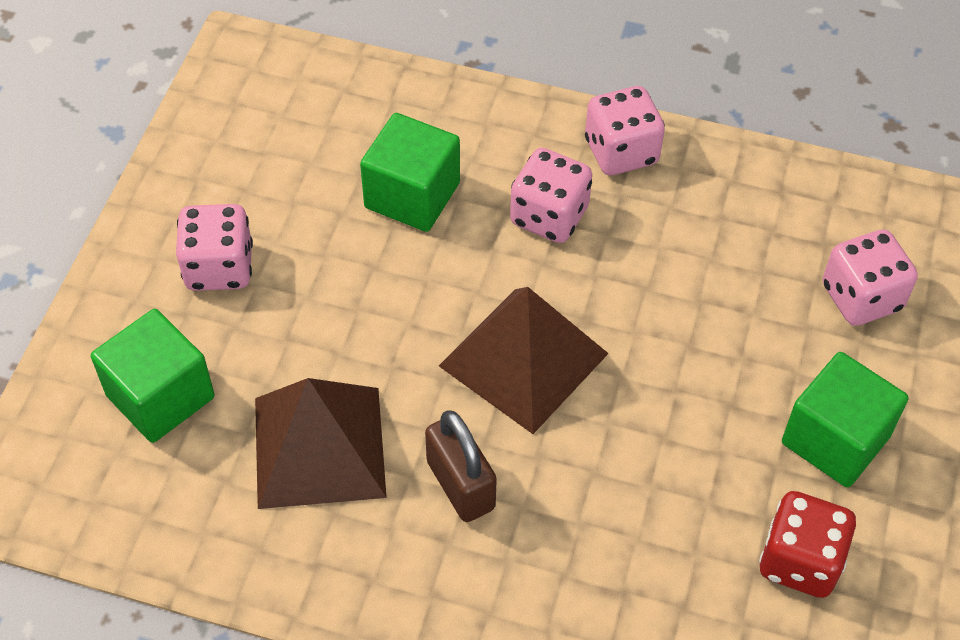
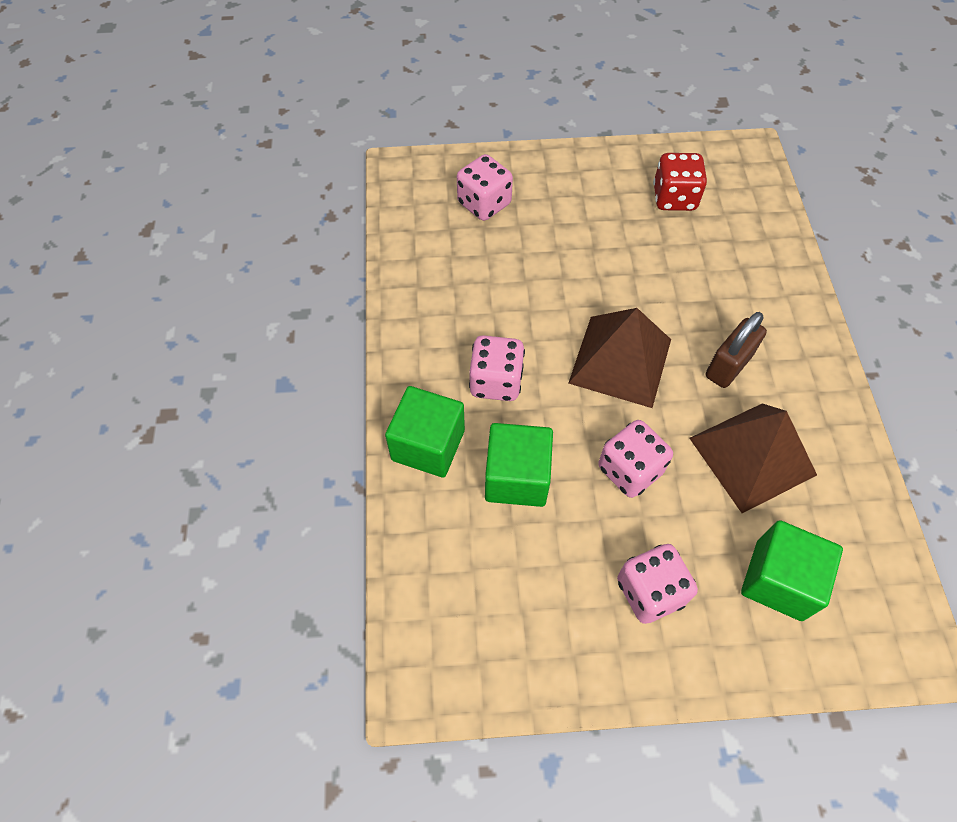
camera: 110 degrees left, 5 degrees up
pink dice [585,86,665,175] -> pink dice moved to [598,420,673,498]
green cube [782,352,909,487] -> green cube moved to [385,386,465,478]

